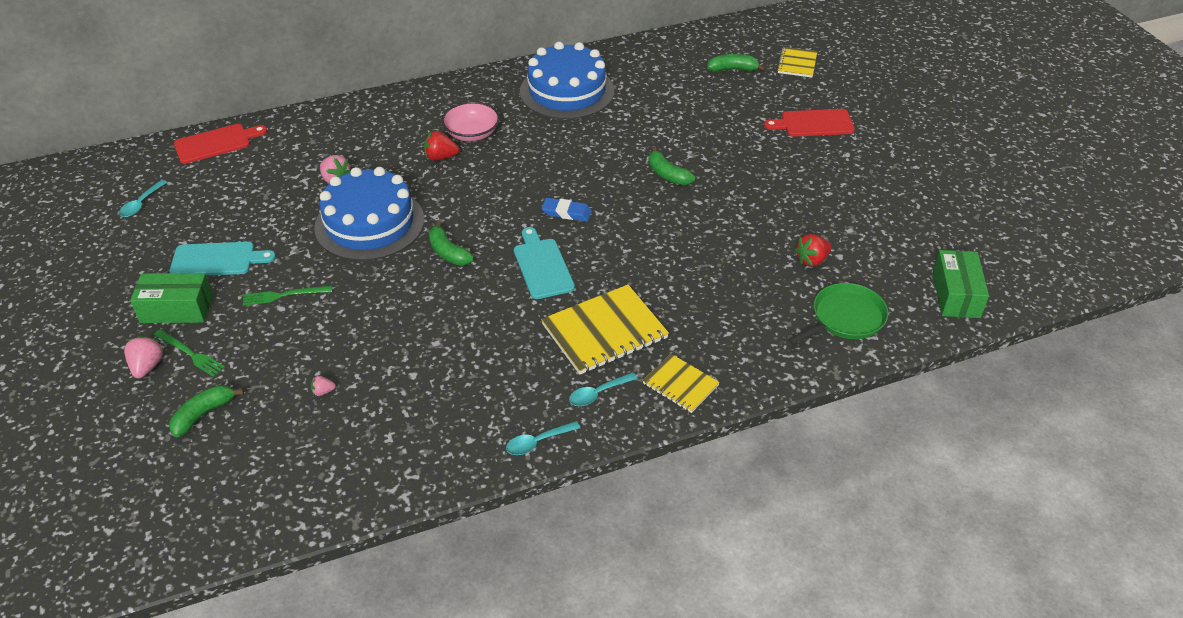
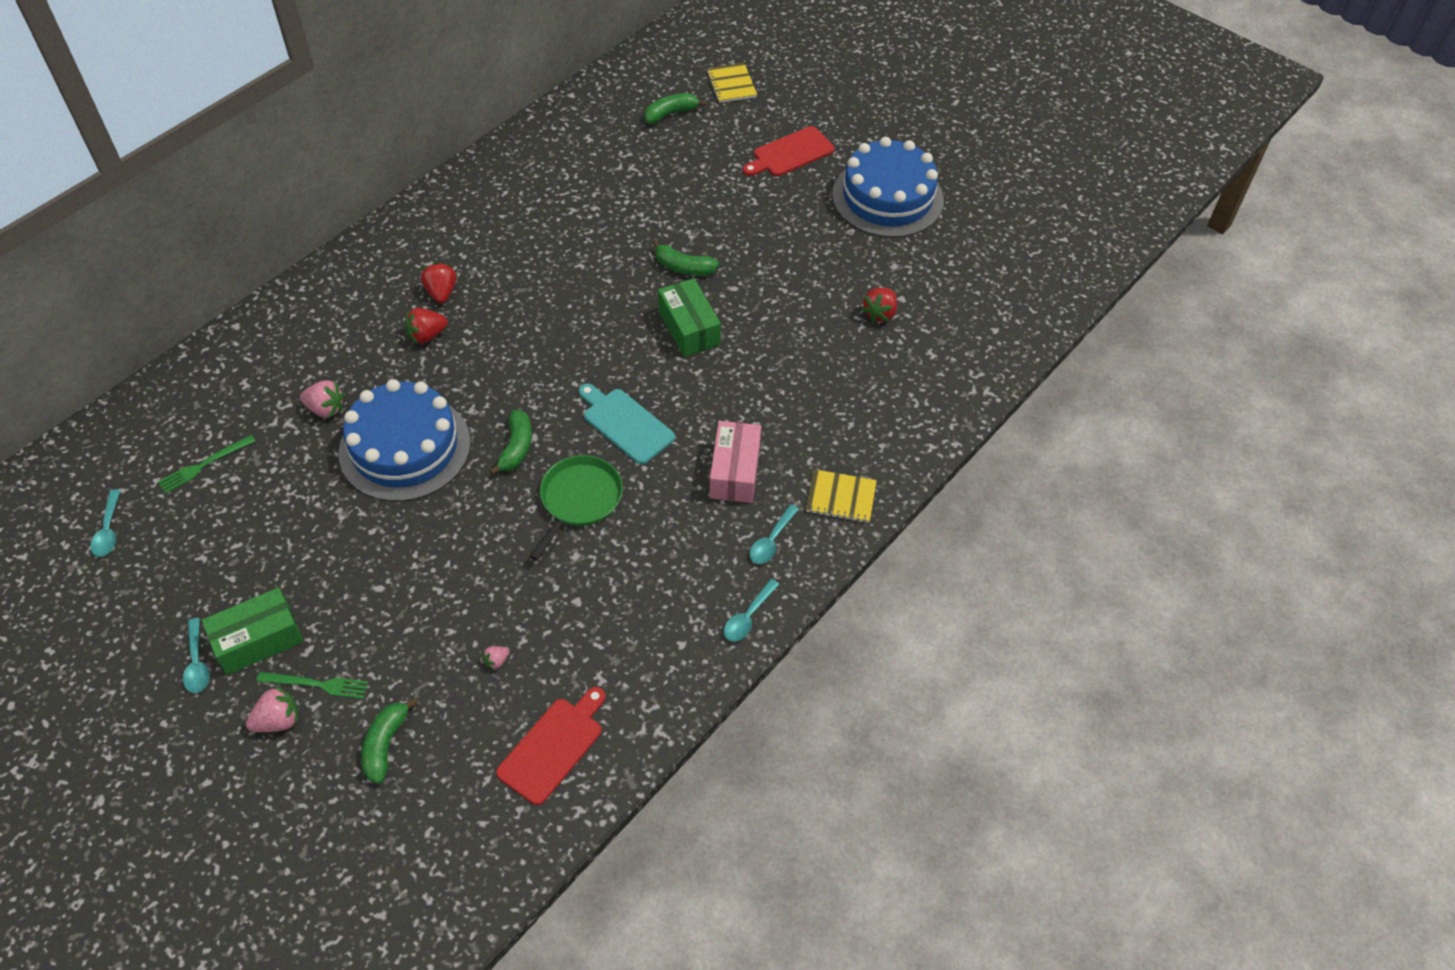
camera: 30 degrees left, 10 degrees up
pink strawberry [124,336,164,378] -> pink strawberry turned 90 degrees clockwise [246,686,298,732]
turquoise cutting board [169,242,276,276] -> none
red cutting board [174,124,267,164] -> red cutting board moved to [496,687,606,805]
green fork [243,286,332,306] -> green fork moved to [158,435,255,493]
green banana [429,221,474,266] -> green banana turned 105 degrees counterclockwise [489,410,532,475]
pink bowl [442,102,500,141] -> red strawberry [421,262,456,303]
blue cake [520,42,614,119] -> blue cake moved to [832,137,944,238]
yellow notebook [541,285,669,375] -> pink box [710,421,761,503]
blue eraser [542,198,592,221] -> none
green pan [788,283,888,345] -> green pan moved to [530,455,623,560]
green box [933,250,989,318] -> green box moved to [658,278,721,357]
none -> turquoise spoon [183,618,210,693]

